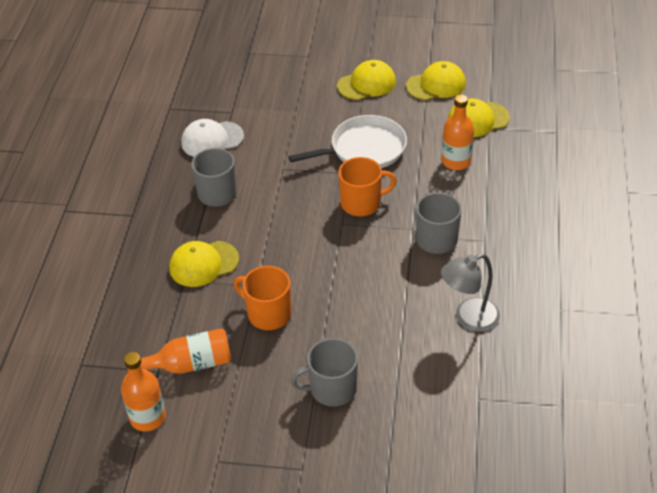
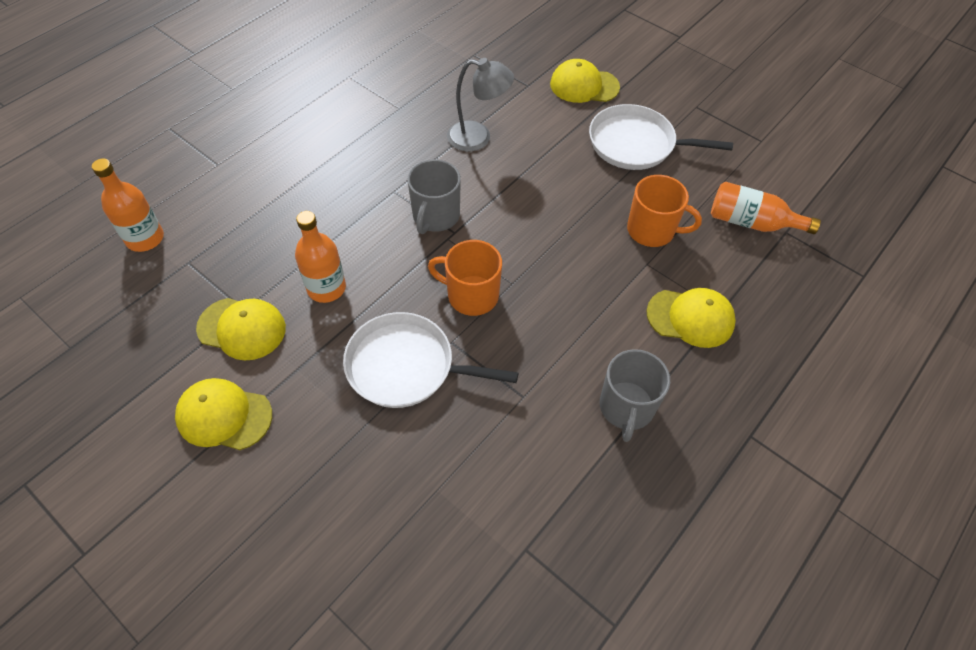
camera: 150 degrees left, 10 degrees up
orange bottle [121,352,166,432] -> orange bottle moved to [92,158,164,252]
white cap [181,119,244,157] -> none
orange mug [234,266,291,330] -> orange mug turned 45 degrees counterclockwise [627,175,702,247]
grey mug [290,338,358,407] -> white pan [589,104,733,170]
yellow cap [337,60,396,100] -> yellow cap moved to [550,59,620,103]

